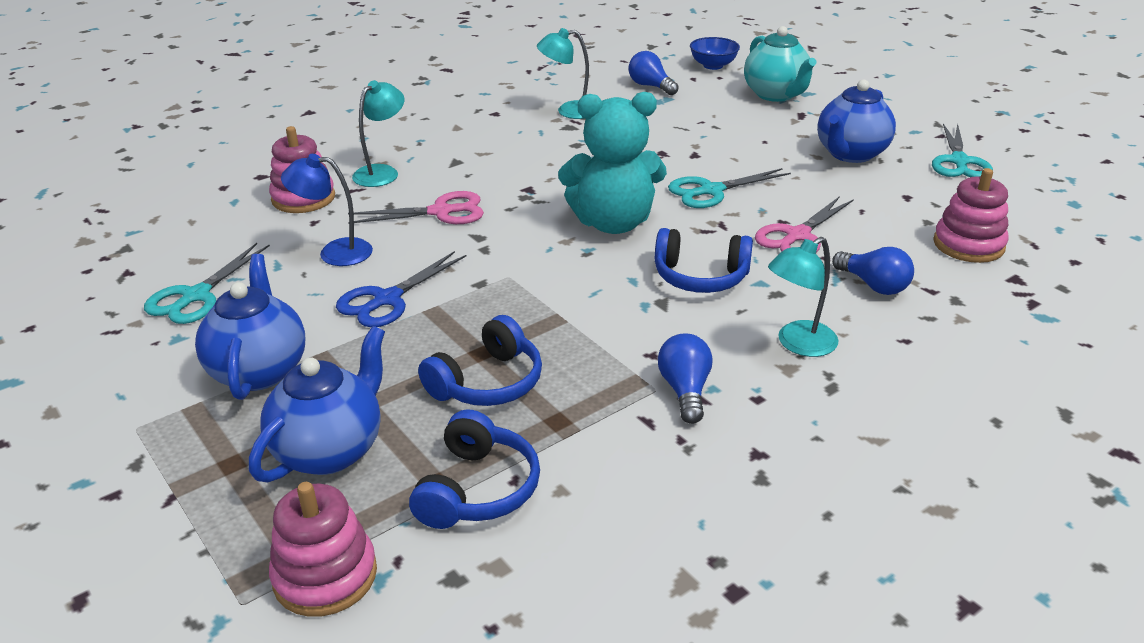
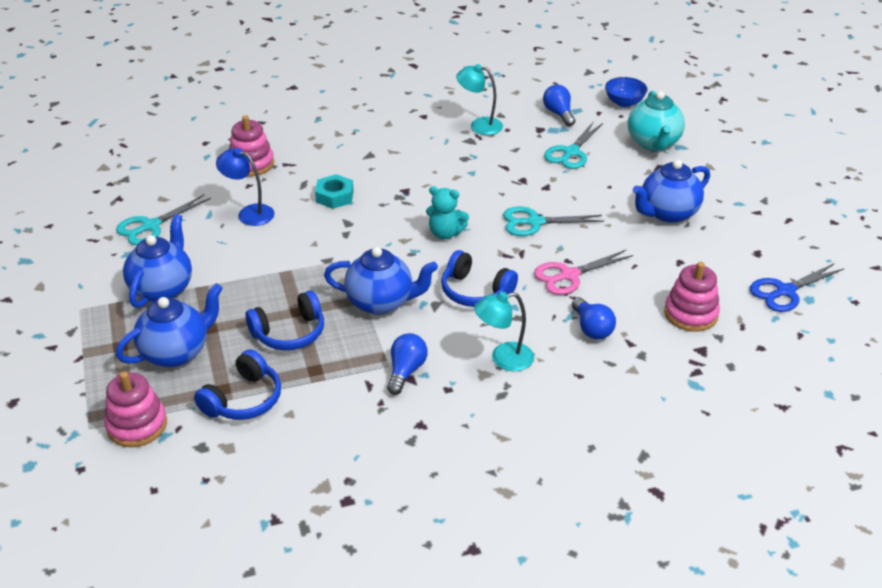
camera: 20 degrees right, 5 degrees up
blue scissors [336,251,467,327] -> blue scissors moved to [750,263,844,312]
pink scissors [348,191,484,224] -> turquoise nut [315,174,354,209]
turquoise lamp [352,80,405,187] -> none
turquoise teddy bear [558,92,667,234] -> turquoise teddy bear [426,186,469,239], size x0.55
turquoise scissors [932,124,993,177] -> turquoise scissors moved to [544,121,603,169]
none -> blue teapot [324,247,438,315]

